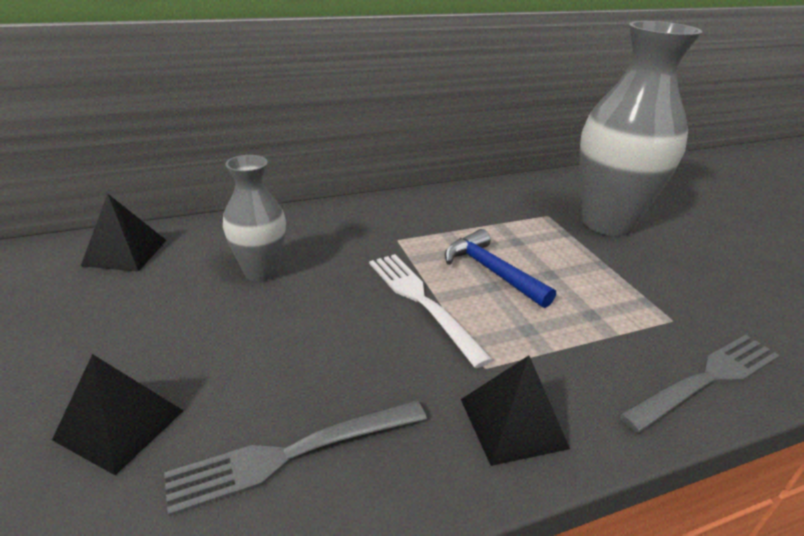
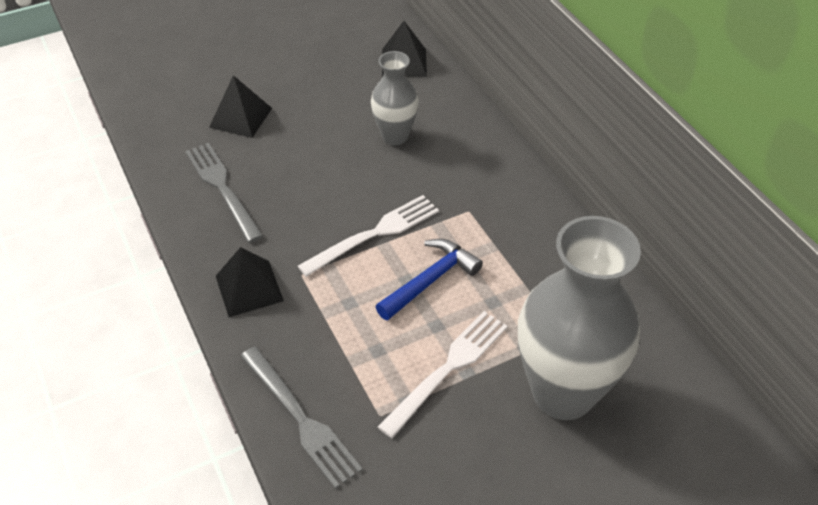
camera: 85 degrees right, 15 degrees up
none -> white fork [378,311,508,438]

